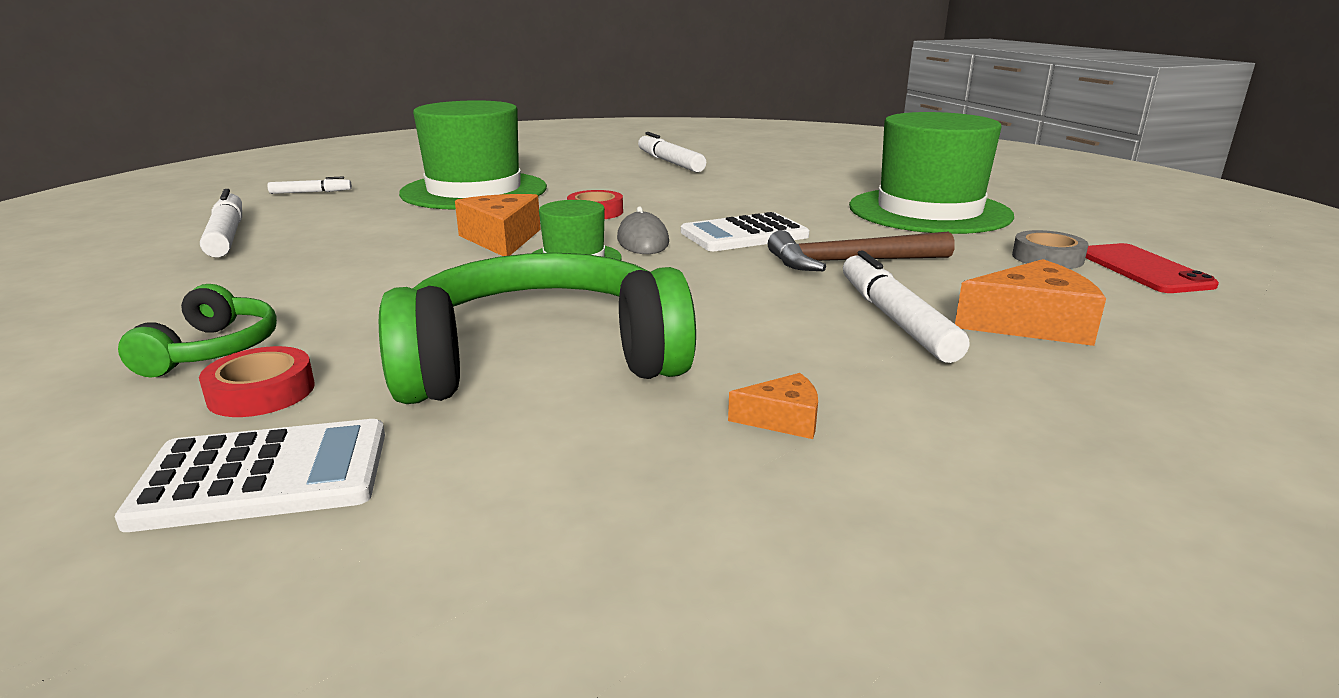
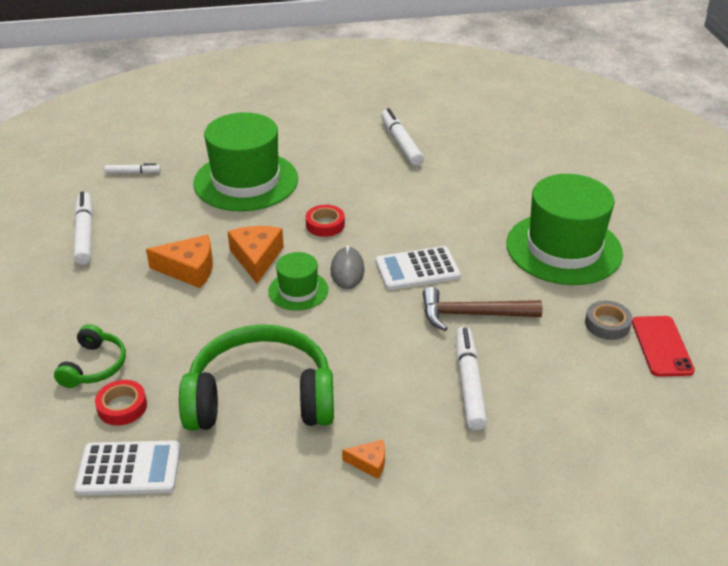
camera: 10 degrees right, 15 degrees up
orange cheese [955,259,1106,346] -> orange cheese moved to [146,235,213,288]

